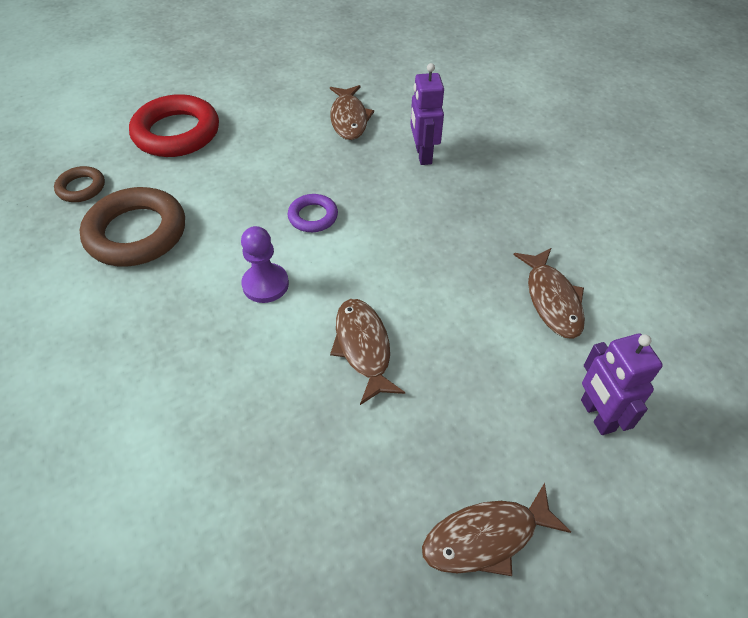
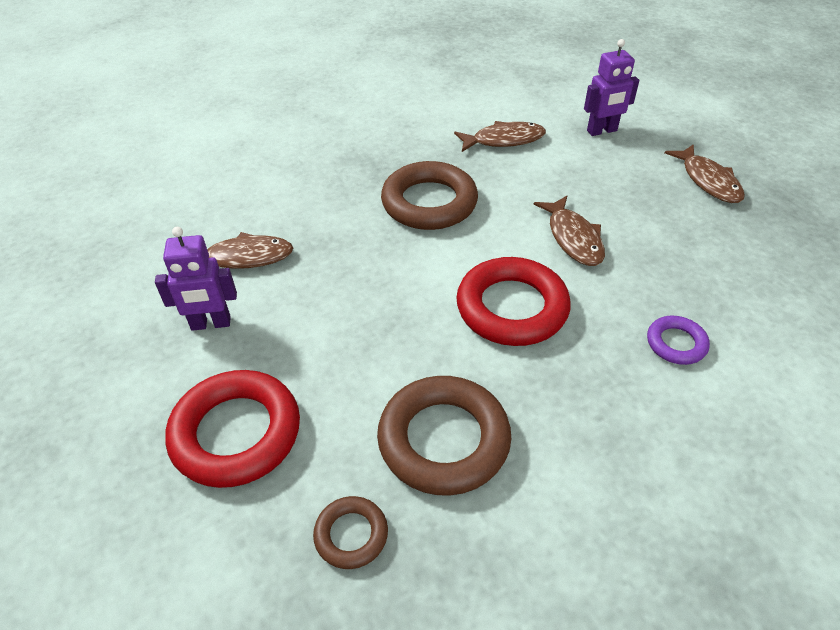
camera: 90 degrees left, 5 degrees down
purple pawn [241,226,289,303] -> red ring [456,257,571,346]
purple ring [288,194,338,232] -> purple ring moved to [647,316,710,365]
brown fish [330,299,405,405] -> brown fish turned 90 degrees counterclockwise [534,196,605,266]
purple robot [410,63,444,165] -> purple robot moved to [155,227,237,331]
none -> brown ring [381,161,478,230]

